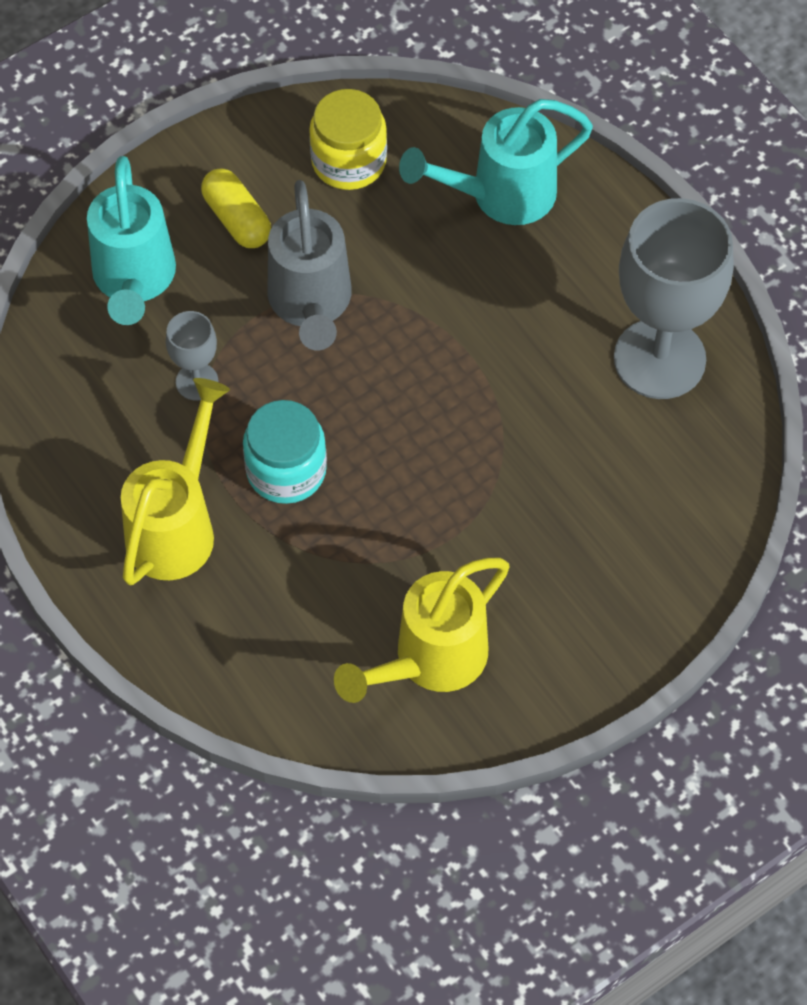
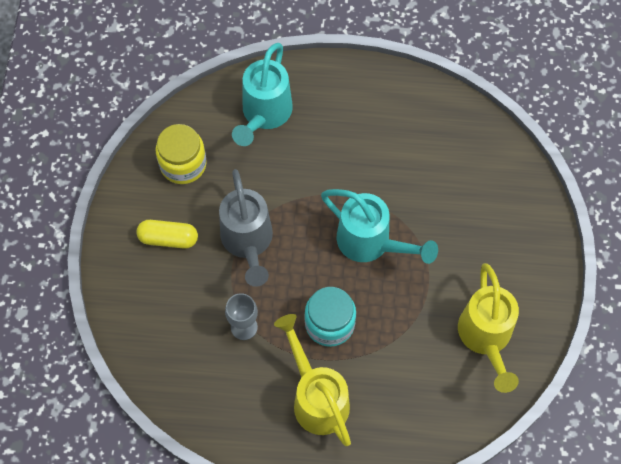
camera: 50 degrees left, 5 degrees up
turquoise watering can [87,156,176,325] -> turquoise watering can moved to [321,189,438,264]
grey watering can [267,180,352,351] -> grey watering can turned 45 degrees clockwise [219,169,273,287]
grey goblet [614,198,734,399] -> none

